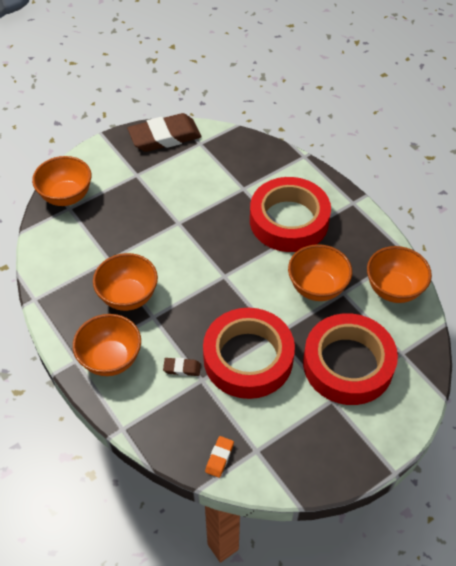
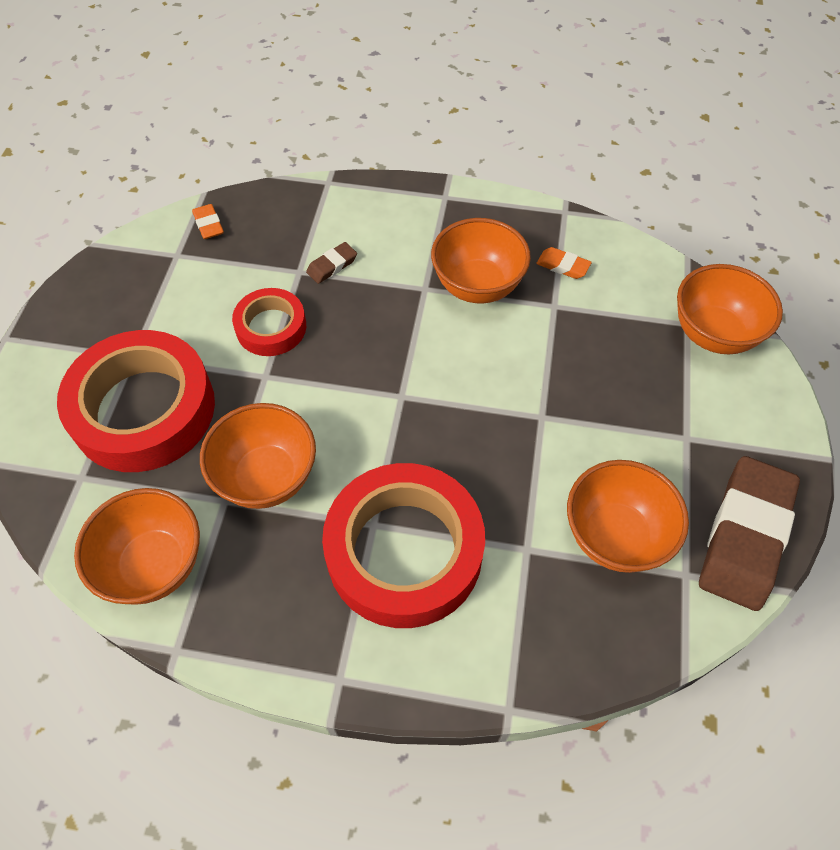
camera: 135 degrees right, 5 degrees up
orange bowl [73,314,141,376] -> orange bowl moved to [567,460,689,573]
red tape [203,308,295,399] -> red tape [232,288,306,356], size x0.53
none -> orange eraser [536,247,592,279]

